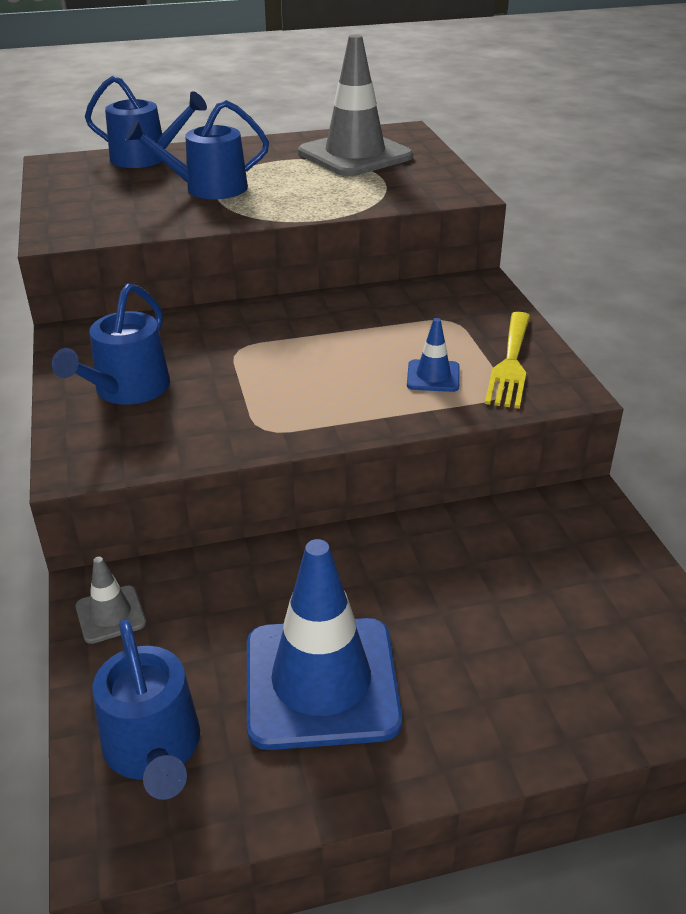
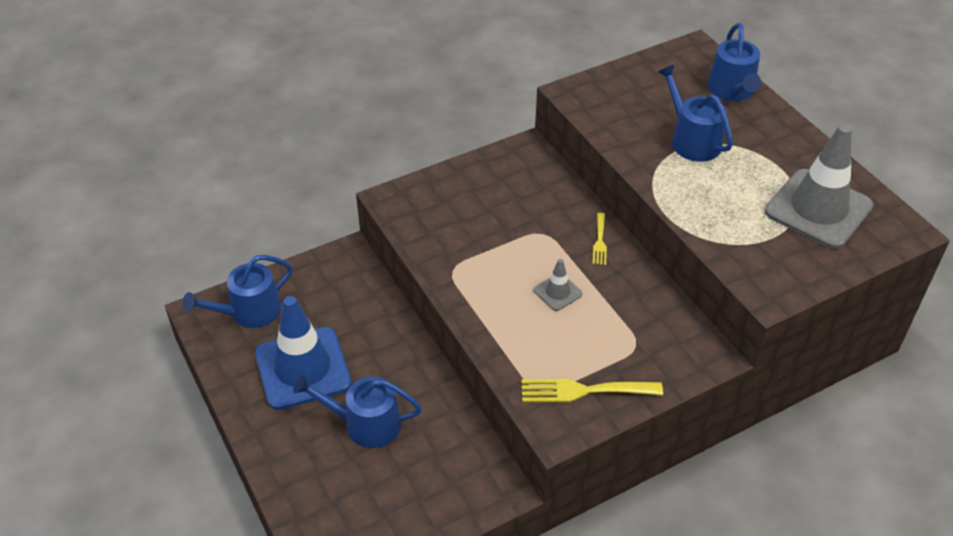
camera: 75 degrees right, 10 degrees up
blue watering can [52,283,170,405] -> blue watering can moved to [293,375,422,448]
grey traffic cone [75,557,146,644] -> grey traffic cone moved to [534,259,582,311]
blue traffic cone [407,318,460,392] -> none
none -> yellow fork [593,213,607,265]

